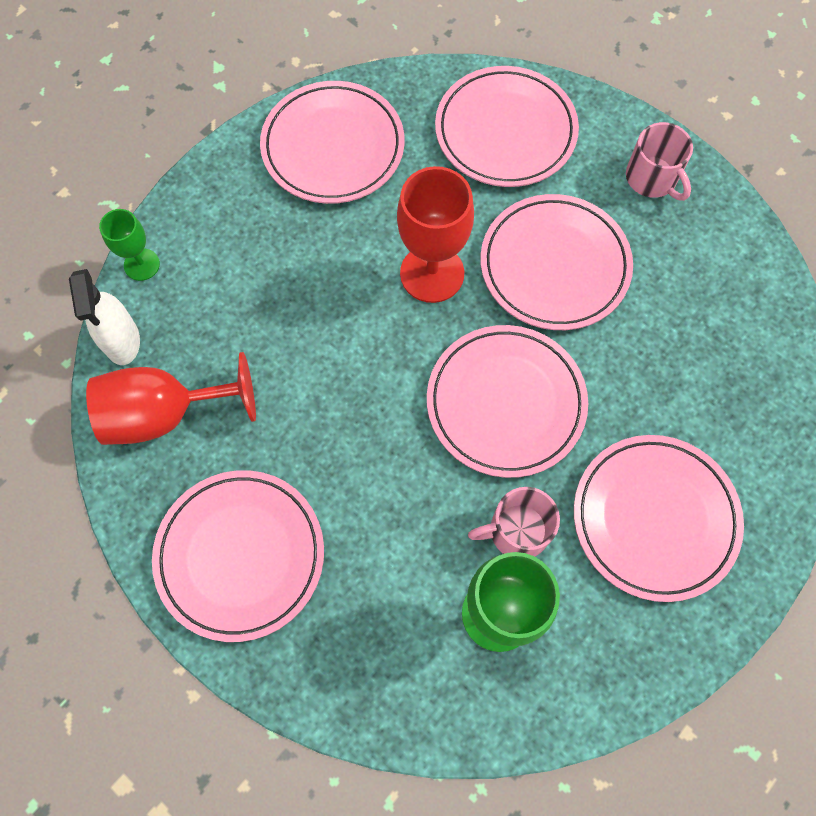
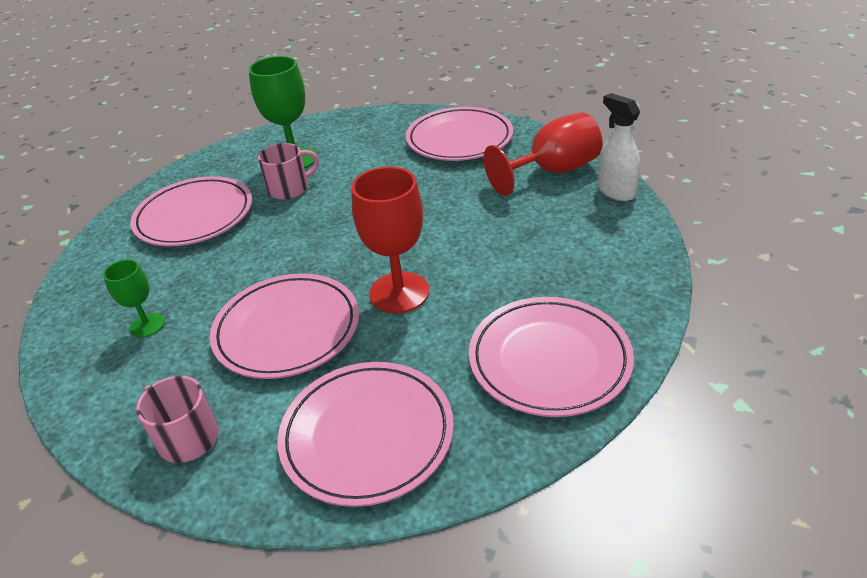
camera: 165 degrees right, 30 degrees down
green goblet [99,209,160,281] -> green goblet moved to [103,259,165,337]
pink plate [427,325,588,478] -> none

